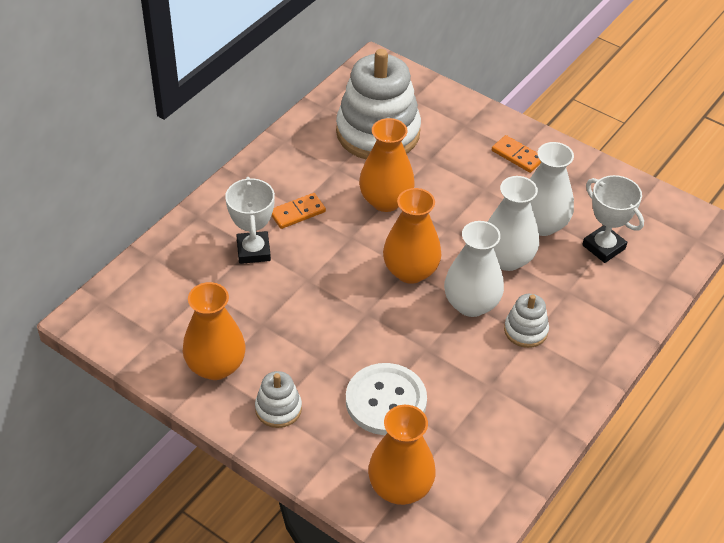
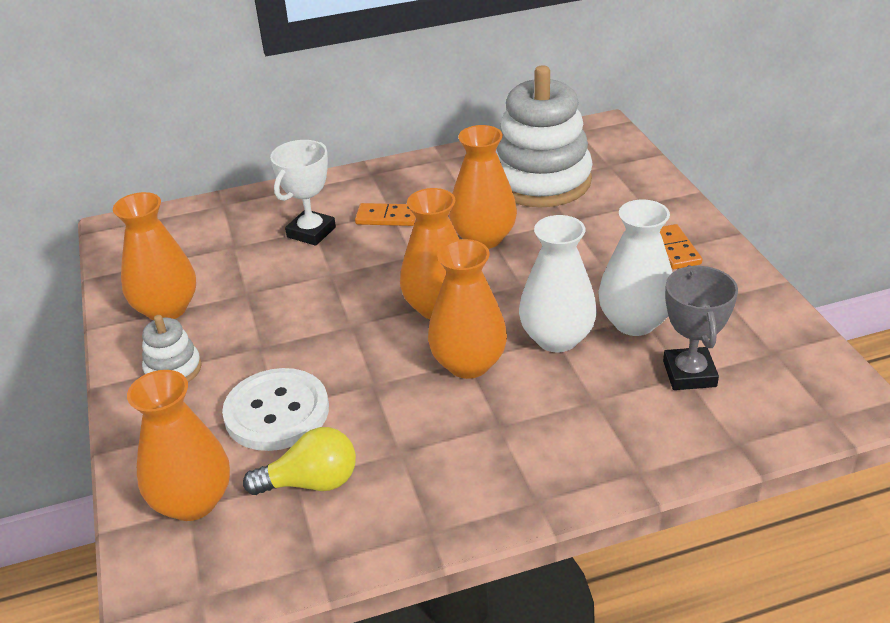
camera: 40 degrees right, 10 degrees down
white vase [444,221,504,317] -> orange vase [428,239,507,379]
white stacking toy [504,294,549,348] -> none
white trophy [582,175,644,263] -> grey trophy [663,265,738,390]
none -> yellow light bulb [243,427,356,495]

